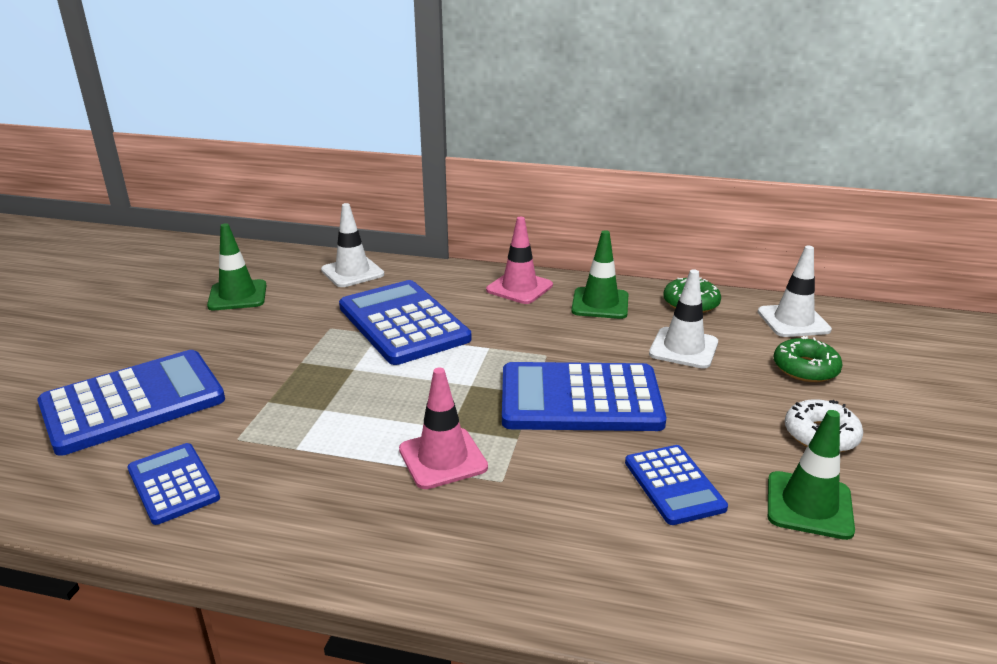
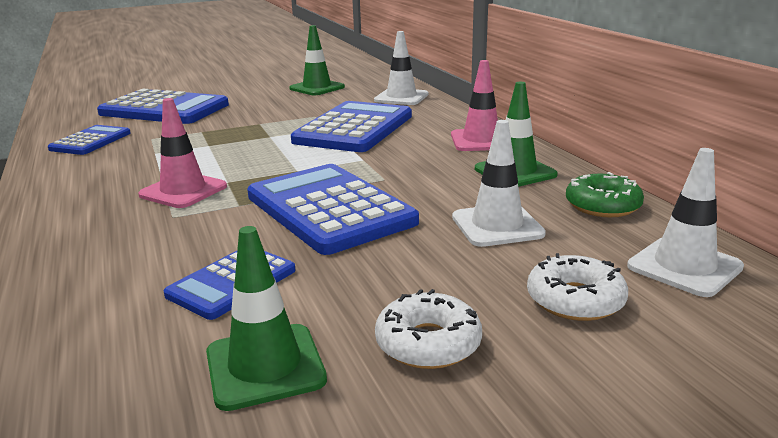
camera: 55 degrees right, 5 degrees down
green donut [774,336,843,382] -> white donut [527,253,628,321]

